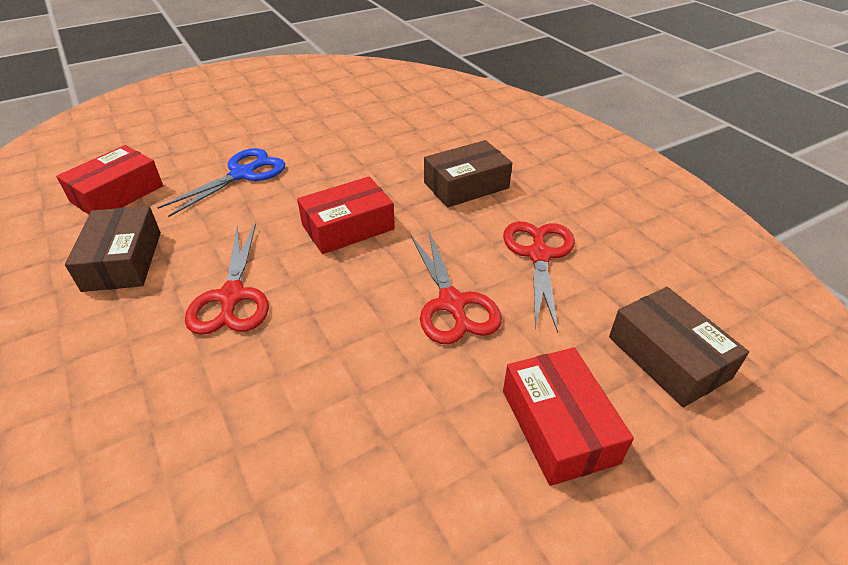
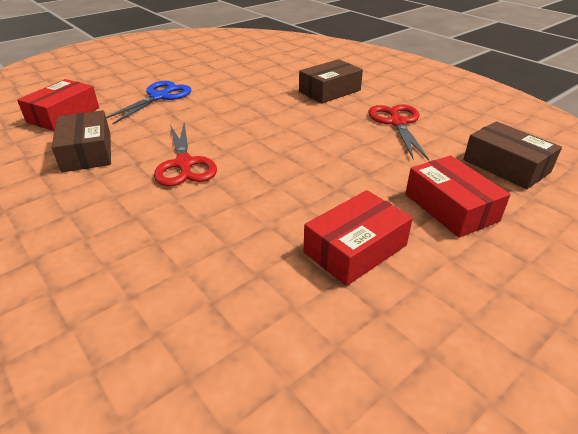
camera: 10 degrees left, 5 degrees down
red box [297,177,395,254] -> red box moved to [304,190,413,286]
red scissors [410,231,502,344] -> none

